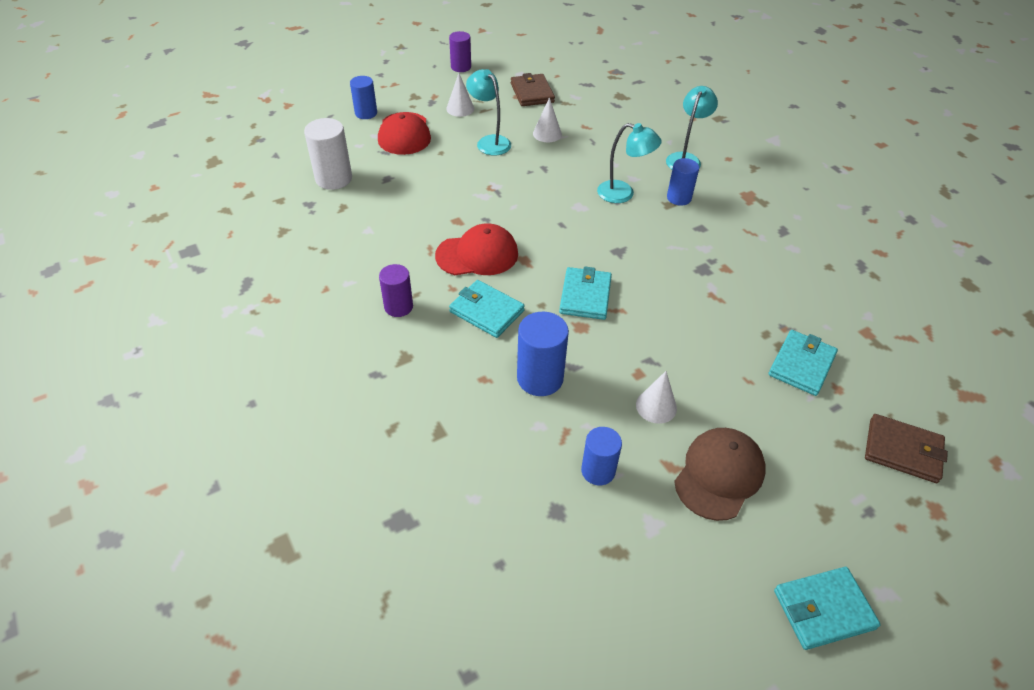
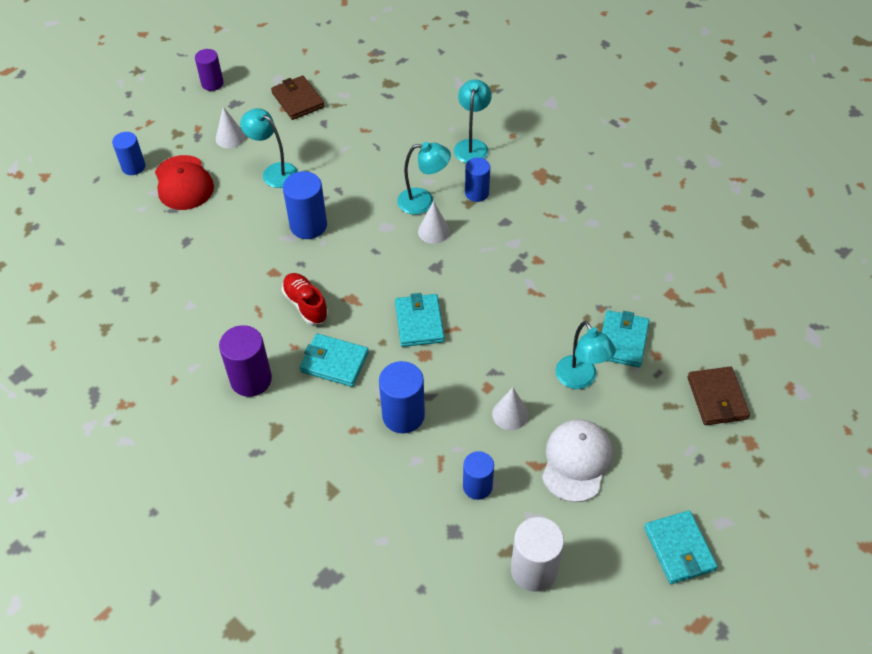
camera: 15 degrees left, 5 degrees up
white cylinder [304,118,352,190] -> white cylinder moved to [511,517,564,592]
purple cylinder [379,264,413,317] -> purple cylinder [219,325,272,397], size x1.50
red cap [435,223,518,275] -> red shoe [282,273,329,325]
white cone [533,97,562,142] -> white cone moved to [418,201,450,244]
brown cap [674,428,766,521] -> white cap [542,419,613,502]
turquoise wallet [774,567,881,650] -> turquoise wallet turned 75 degrees counterclockwise [644,510,718,584]
brown wallet [865,414,948,483] -> brown wallet turned 75 degrees clockwise [687,367,750,425]
none -> blue cylinder [283,171,327,239]
none -> turquoise lamp [556,321,616,389]

